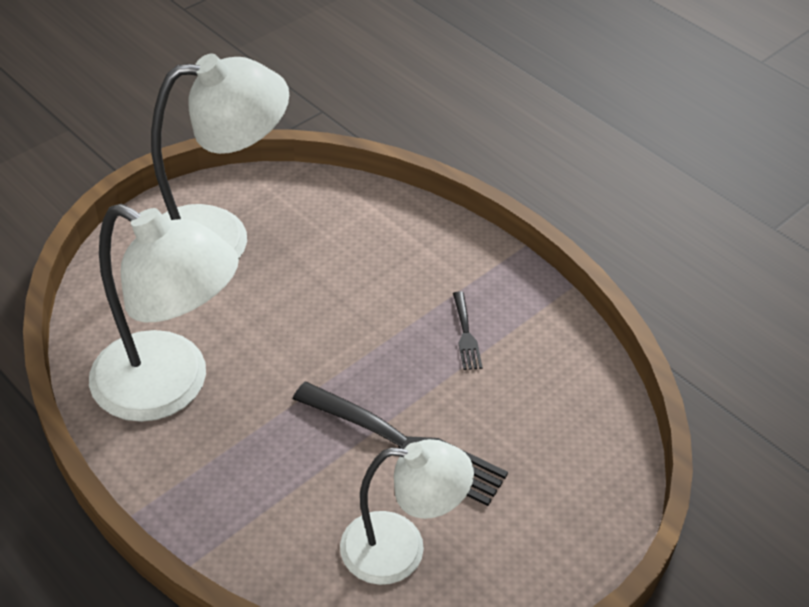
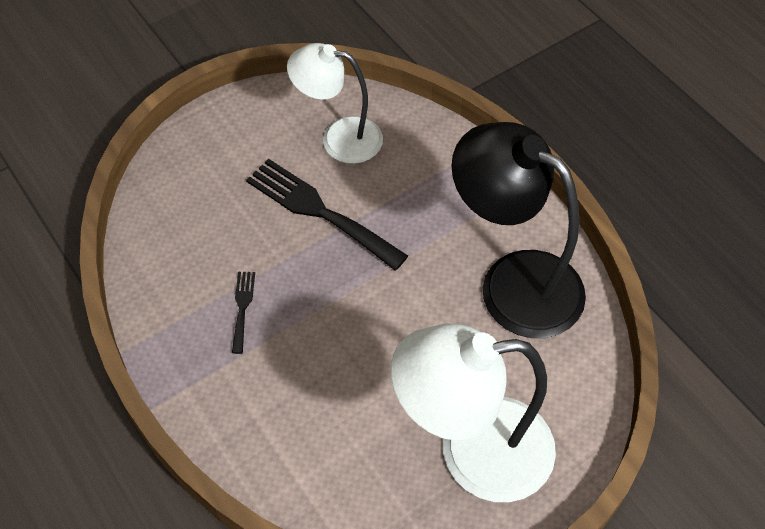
camera: 170 degrees left, 10 degrees up
white lamp [89,204,239,422] -> black lamp [451,122,586,338]

